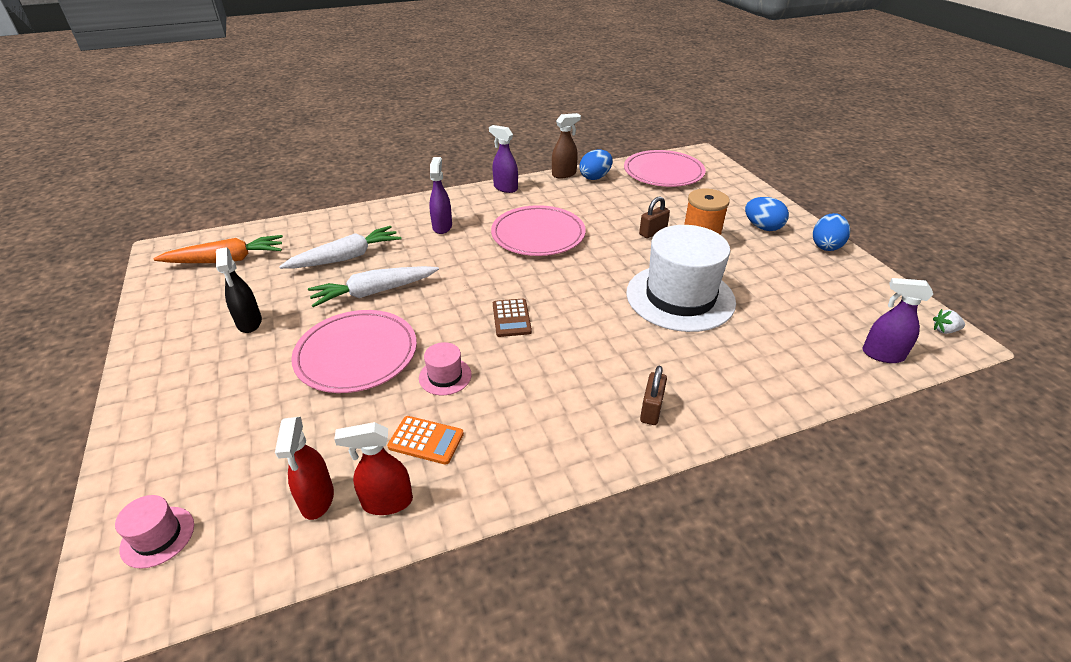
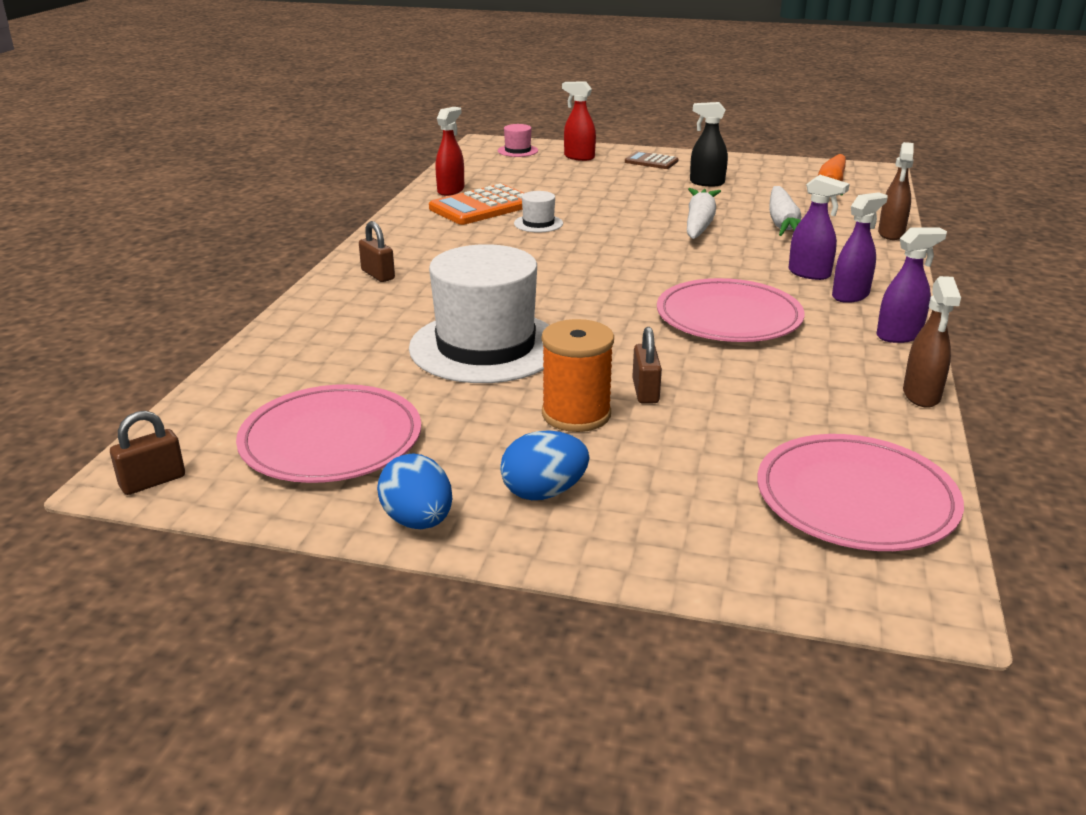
camera: 125 degrees right, 10 degrees down
red spray bottle [275,417,334,520] -> red spray bottle moved to [562,82,596,161]
pink plate [291,310,417,393] -> pink plate moved to [236,384,421,483]
orange calculator [387,416,464,465] -> orange calculator [429,184,524,225], size x1.75
pink hat [419,342,472,395] -> white hat [514,191,563,232]
brown calculator [493,299,532,337] -> brown calculator moved to [625,151,679,169]
blue egg [580,149,613,180] -> none
purple spray bottle [862,278,933,363] -> purple spray bottle moved to [832,192,888,303]
white strawberry [933,309,965,334] -> brown padlock [110,411,185,495]
none -> brown spray bottle [878,142,914,240]

